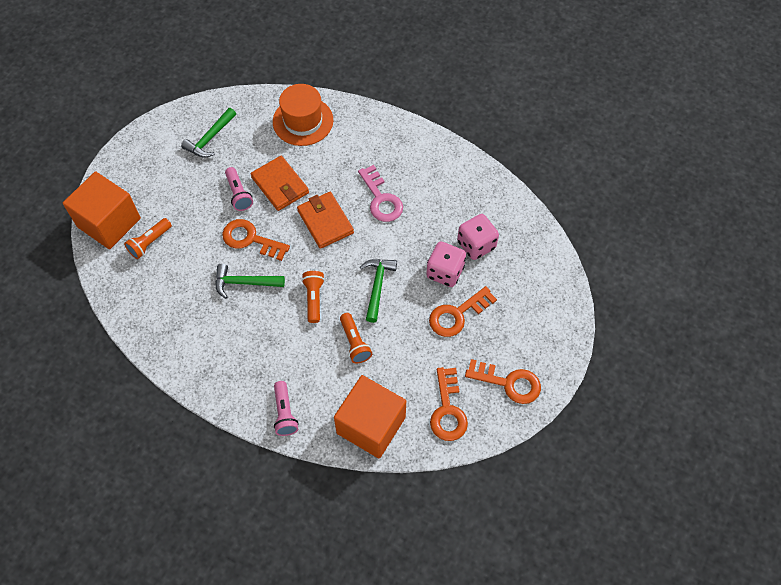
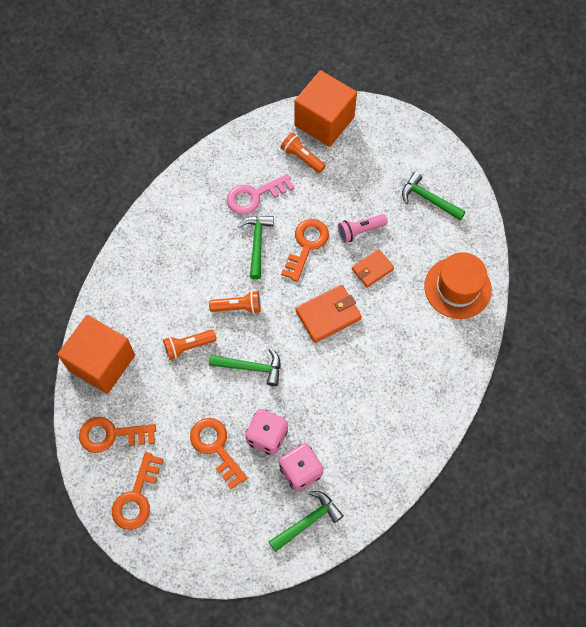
camera: 90 degrees right, 5 degrees up
orange wallet [251,156,309,211] -> orange wallet [352,249,394,288], size x0.65
pink flashlight [274,381,299,436] -> none
pink key [358,165,403,222] -> pink key moved to [227,174,295,215]
none -> green hammer [269,491,344,552]

